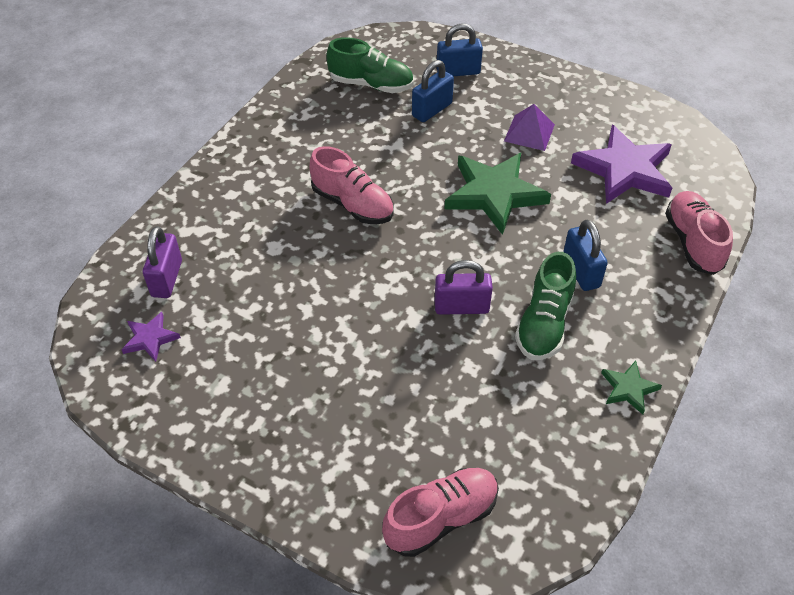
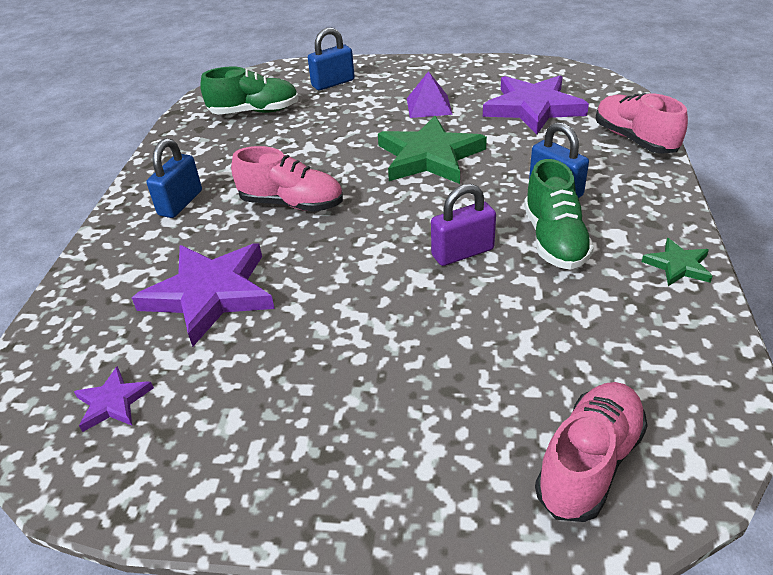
camera: 20 degrees left, 10 degrees down
purple padlock [143,226,182,298] -> none
blue padlock [412,60,454,122] -> blue padlock moved to [146,138,202,218]
none -> purple star [132,244,275,347]

